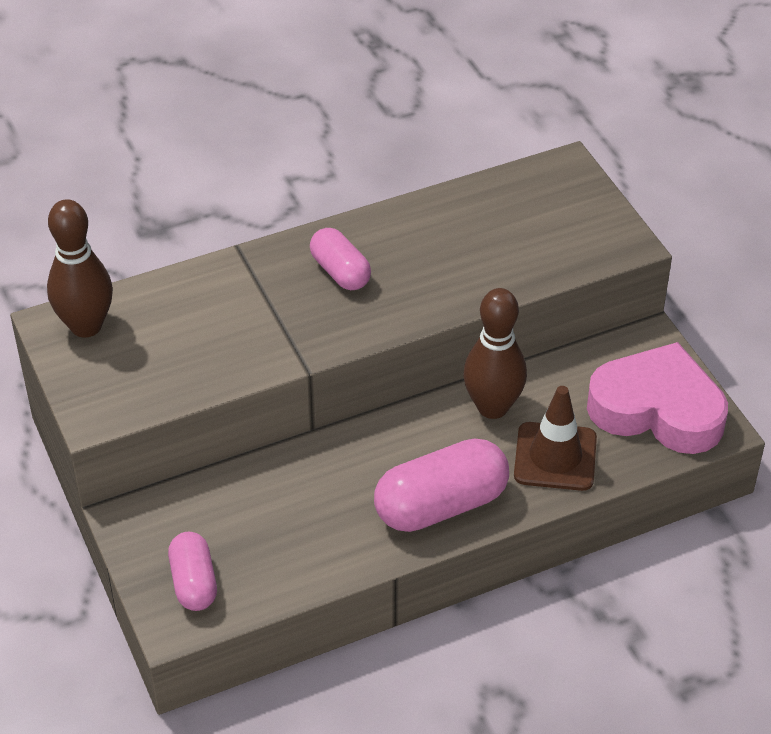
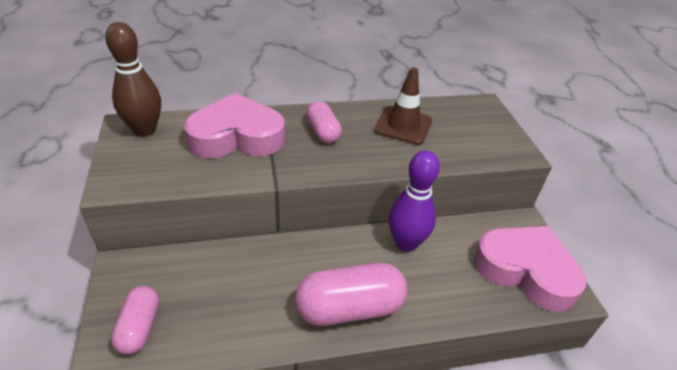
camera: 10 degrees right, 5 degrees down
brown bowling pin [463,288,527,419] -> purple bowling pin [389,151,440,252]
brown traffic cone [514,386,597,491] -> brown traffic cone moved to [374,67,432,145]
none -> pink heart [184,93,285,158]

